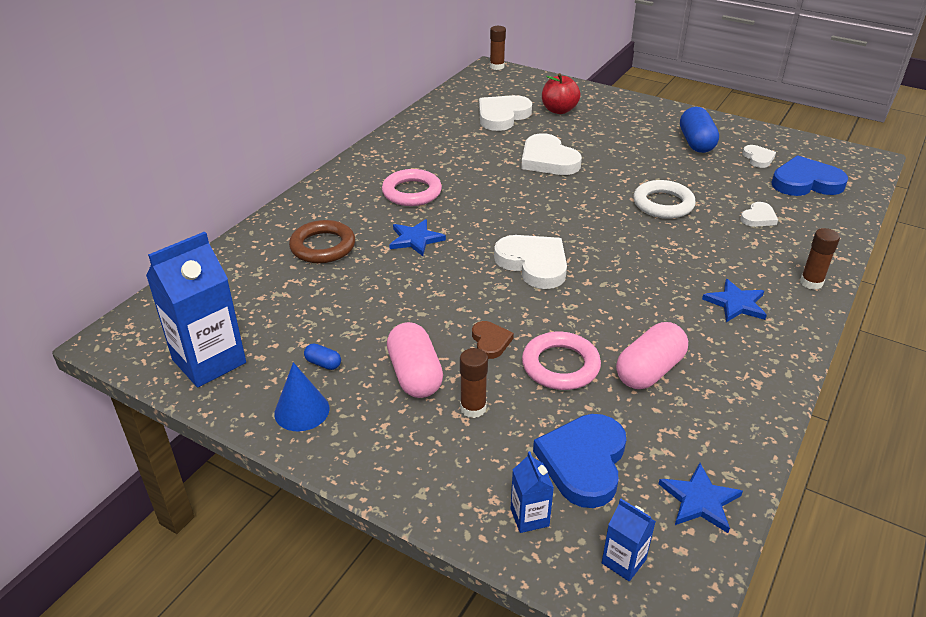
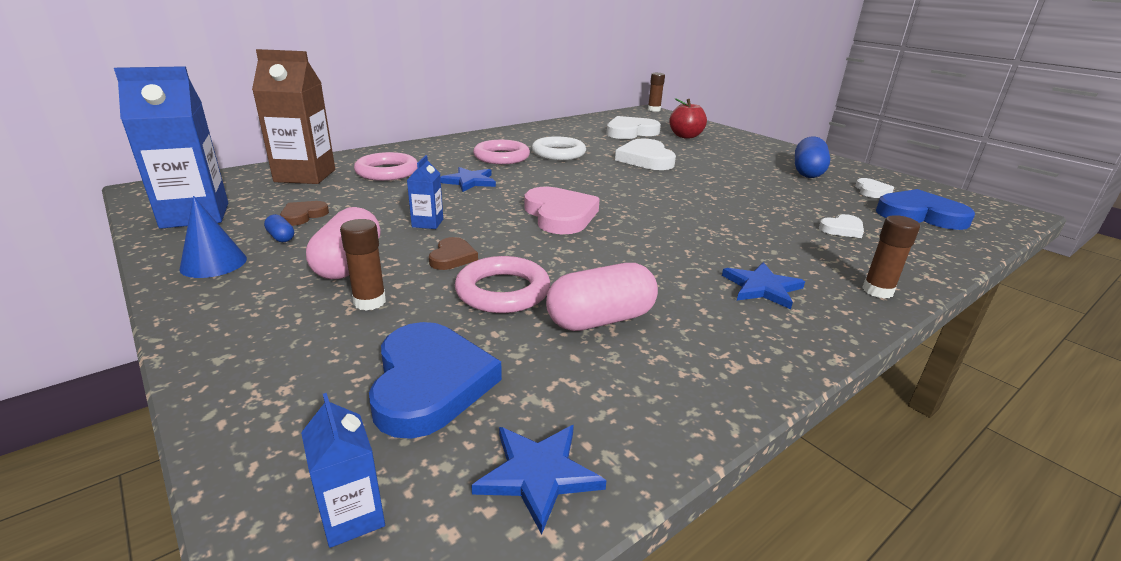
camera: 20 degrees right, 10 degrees down
brown ring [289,220,355,263] -> pink ring [354,152,418,181]
white heart [494,235,567,289] -> pink heart [524,187,600,234]
blue carton [511,451,554,533] -> blue carton moved to [407,155,443,229]
blue heart [533,414,626,508] -> blue heart turned 135 degrees clockwise [369,322,502,439]
white ring [633,180,696,219] -> white ring moved to [532,136,586,160]
none -> brown carton [252,49,335,184]
none -> brown heart [280,201,329,226]

